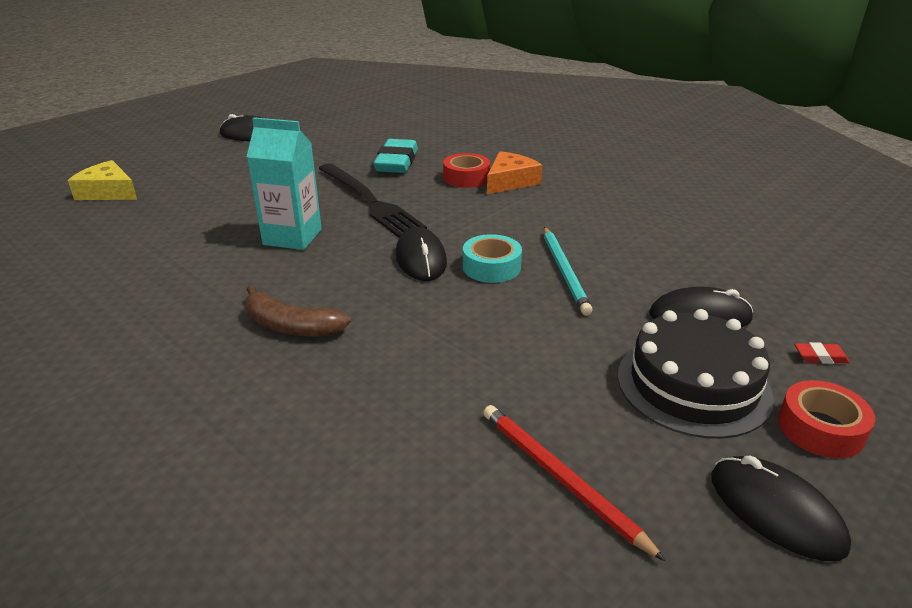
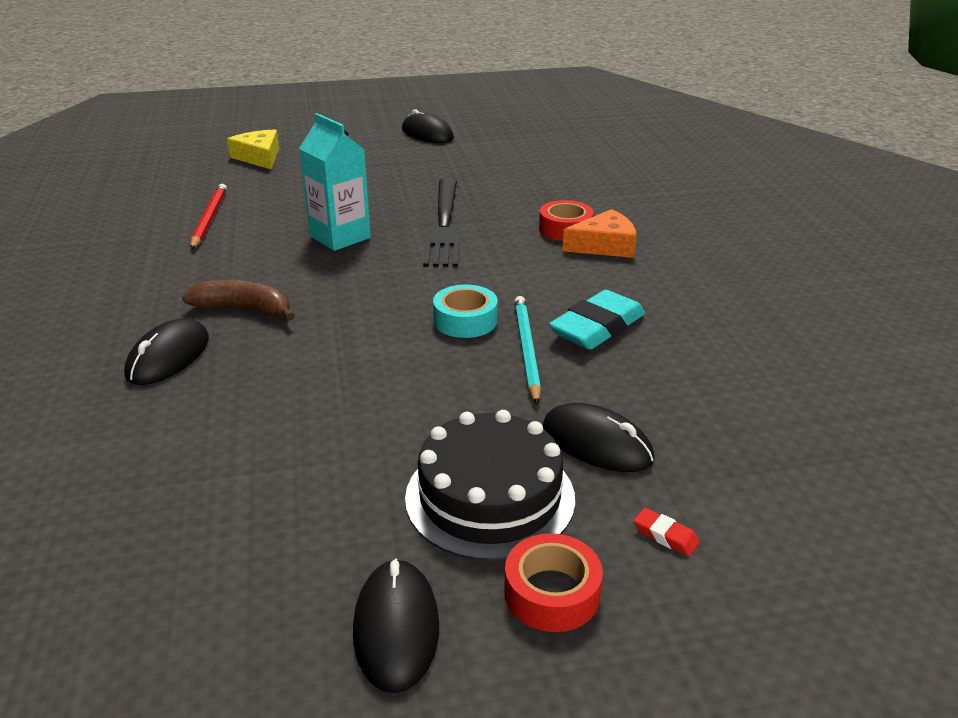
camera: 35 degrees right, 0 degrees up
brown banana [245,285,351,337] -> brown banana turned 135 degrees clockwise [182,280,295,321]
turquoise eraser [374,139,418,173] -> turquoise eraser moved to [549,290,645,350]
black mouse [396,227,447,281] -> black mouse moved to [124,318,209,385]
red pencil [483,405,666,561] -> red pencil moved to [191,184,227,249]
turquoise pencil [544,227,593,315] -> turquoise pencil turned 150 degrees clockwise [514,296,541,404]

